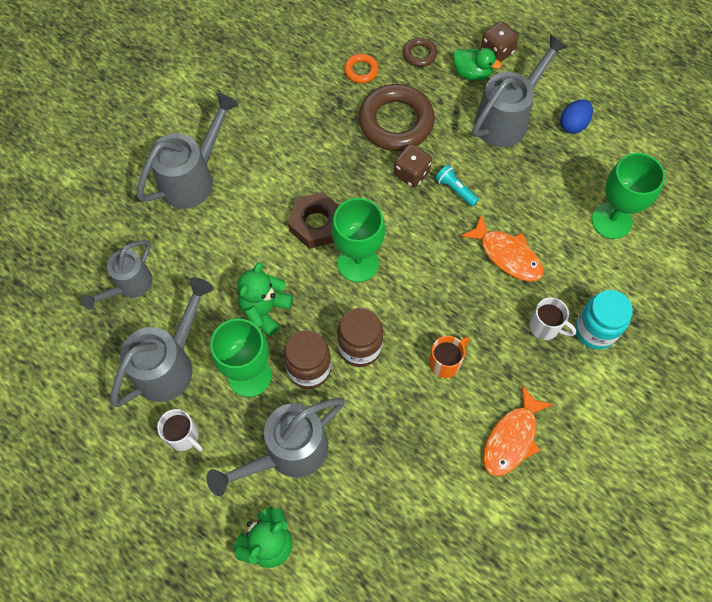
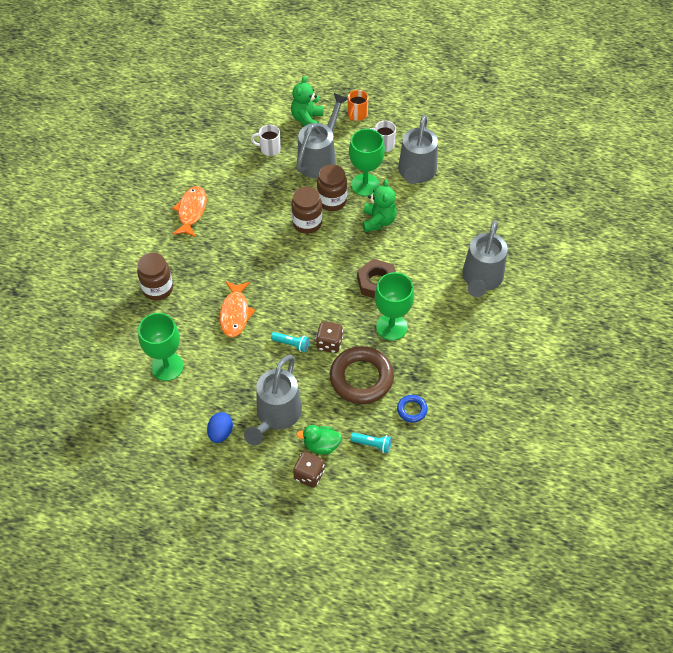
camera: 155 degrees right, 10 degrees down
grey watering can [81,240,152,310] -> none
green goblet [331,198,385,282] -> green goblet moved to [375,272,414,341]
orange ring [344,54,379,83] -> blue ring [397,395,428,423]
brown ring [403,38,437,67] -> turquoise flashlight [351,433,392,453]
orange mug [429,336,470,378] -> orange mug moved to [348,90,368,121]
orange fish [460,214,544,281] -> orange fish turned 105 degrees counterclockwise [220,281,255,337]
white mug [529,297,576,340] -> white mug moved to [251,125,281,156]
turquoise jar [575,290,633,349] -> brown jar [137,253,173,301]

